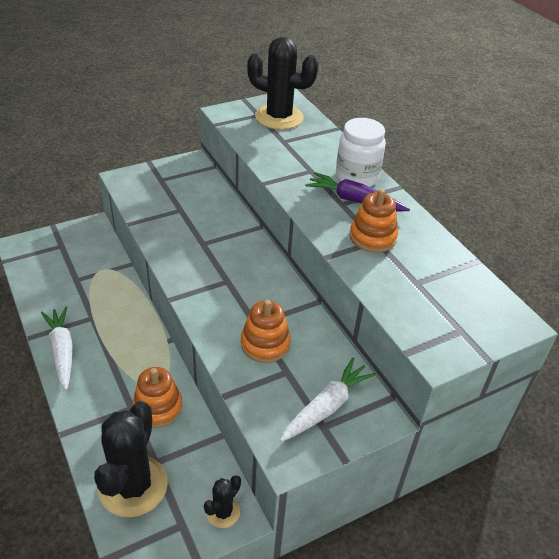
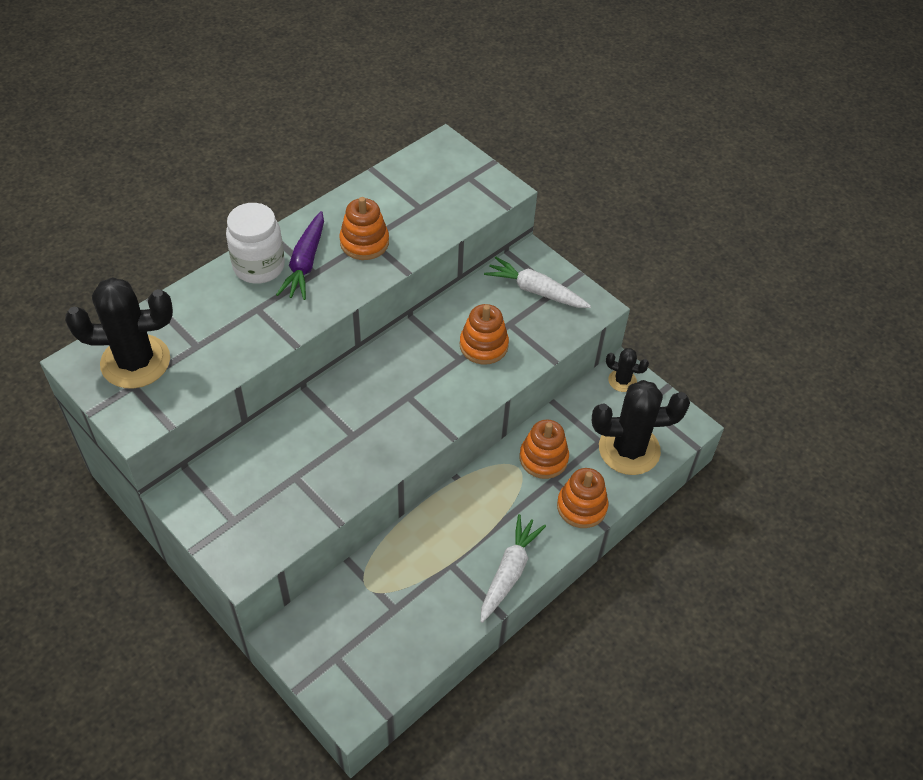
camera: 105 degrees left, 10 degrees up
white carrot [41,306,73,390] -> white carrot turned 150 degrees clockwise [480,514,546,623]
black cactus [247,37,319,130] -> black cactus turned 75 degrees clockwise [65,277,173,389]
none -> orange stacking toy [557,468,608,528]

